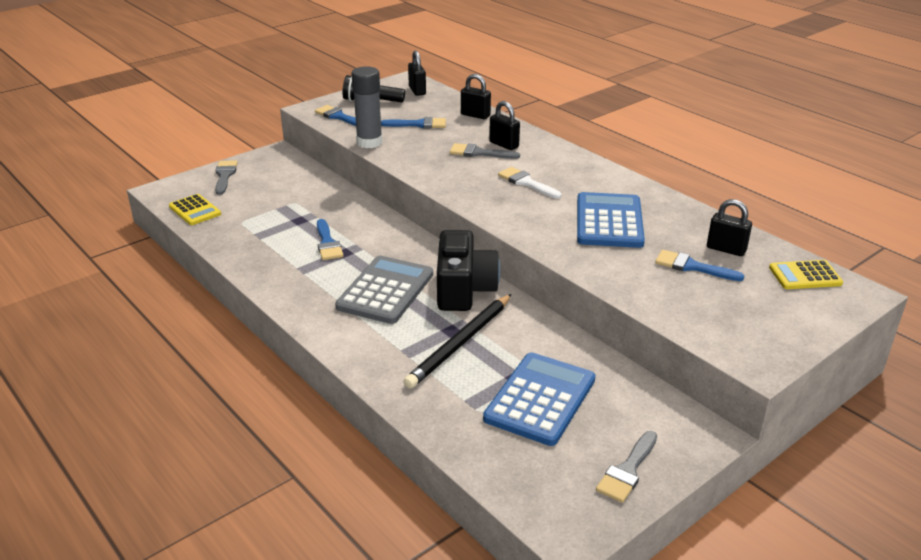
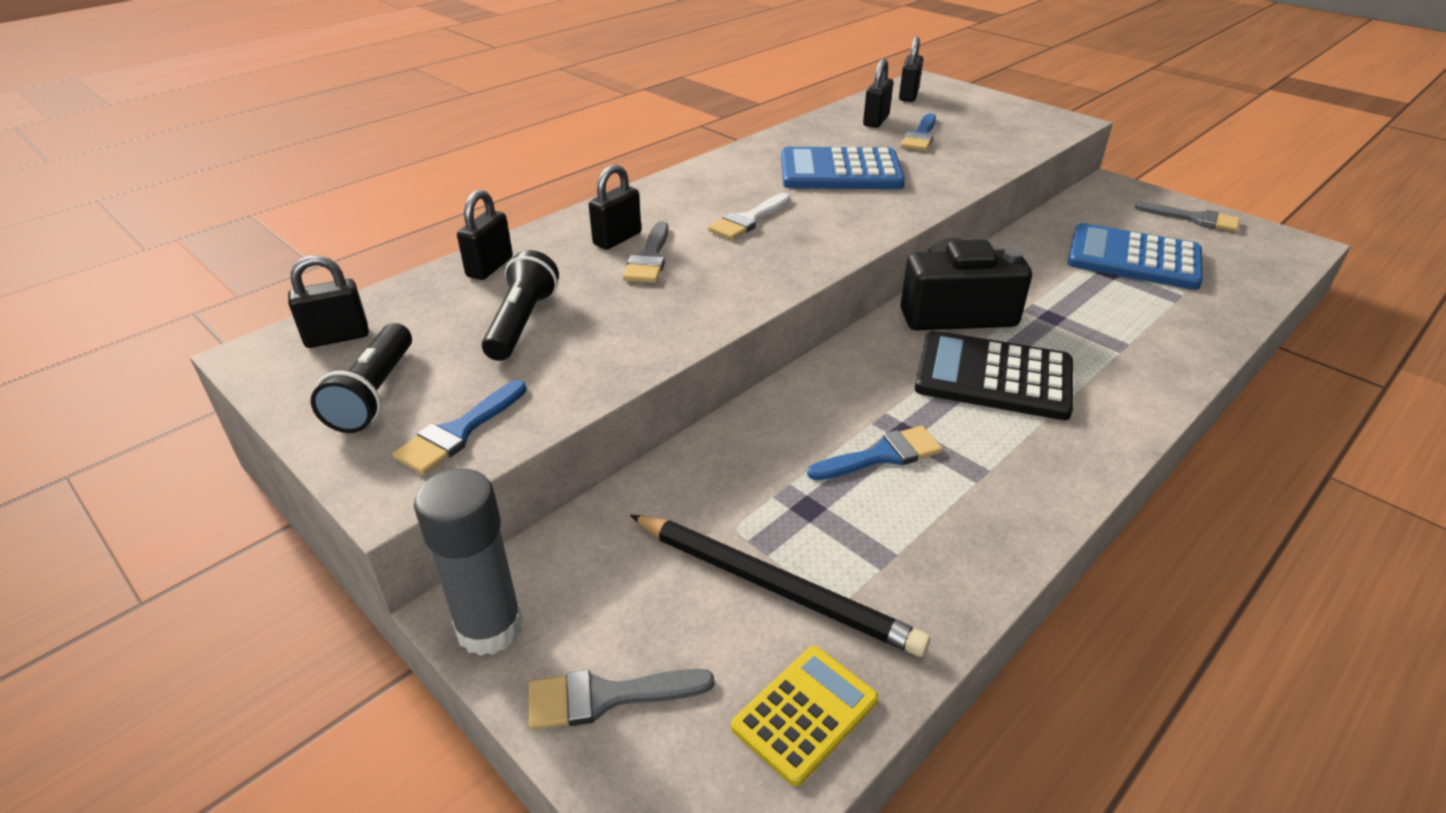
camera: 95 degrees left, 5 degrees up
grey calculator [335,256,433,324] -> black calculator [915,331,1073,420]
grey glue stick [352,66,383,148] -> grey glue stick moved to [414,468,523,656]
blue brush [381,117,446,129] -> black flashlight [482,250,559,361]
black pencil [403,294,511,389] -> black pencil moved to [630,515,930,657]
yellow calculator [769,260,843,289] -> black padlock [899,36,923,102]

